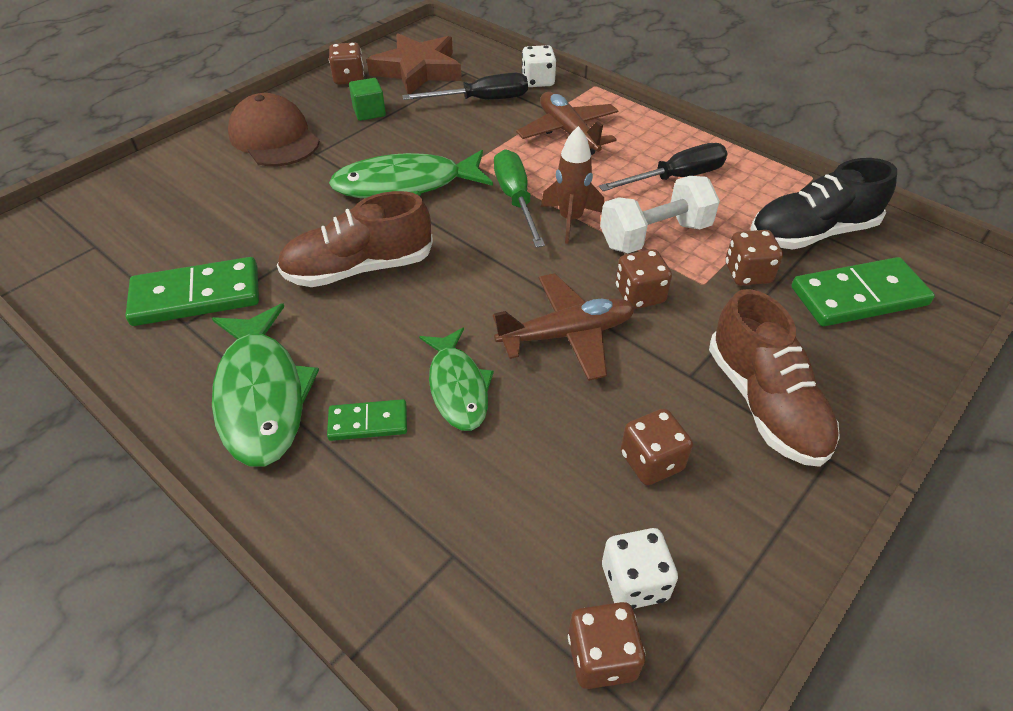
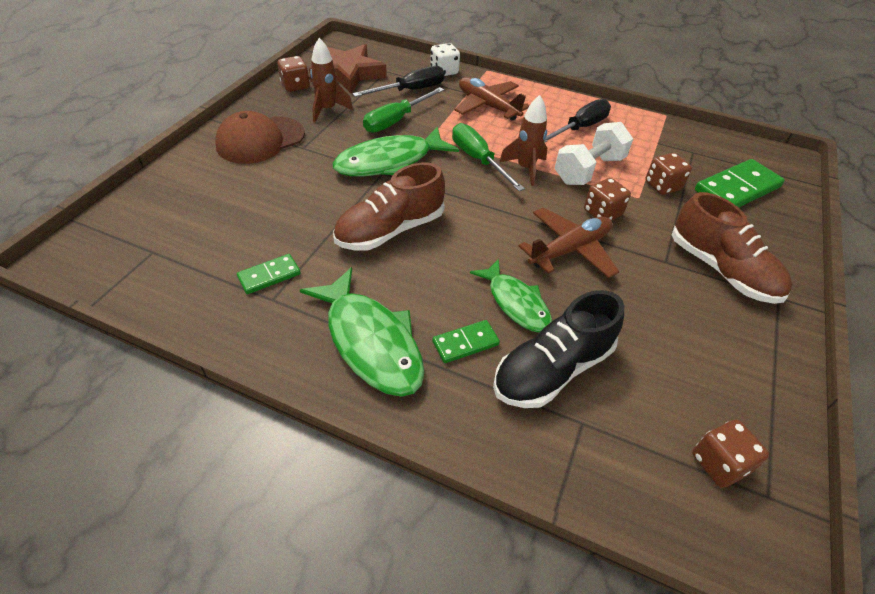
camera: 20 degrees left, 0 degrees up
green domino [126,257,259,326] -> green domino [237,254,301,294], size x0.54
brown cap [228,93,320,166] -> brown cap turned 75 degrees counterclockwise [215,111,305,164]
green cube [349,78,386,121] -> brown rocket [310,38,353,123]
white dice [602,528,678,609] -> none
brown dice [621,409,693,485] -> none
black shoe [751,158,897,250] -> black shoe moved to [493,290,624,408]
none -> green screwdriver [363,87,444,133]

